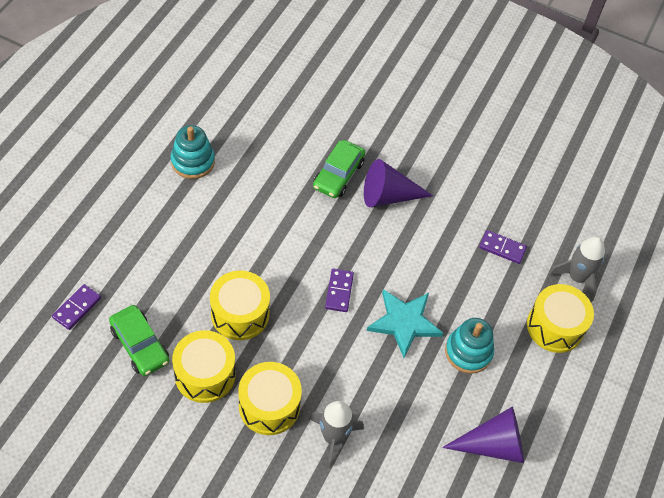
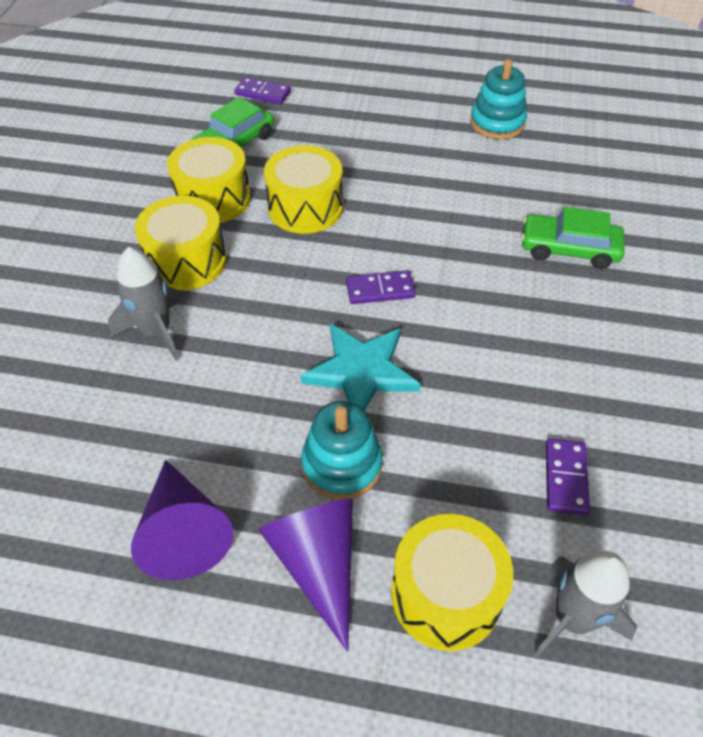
camera: 80 degrees right, 5 degrees down
purple cone [364,159,433,207] -> purple cone moved to [258,499,353,652]

